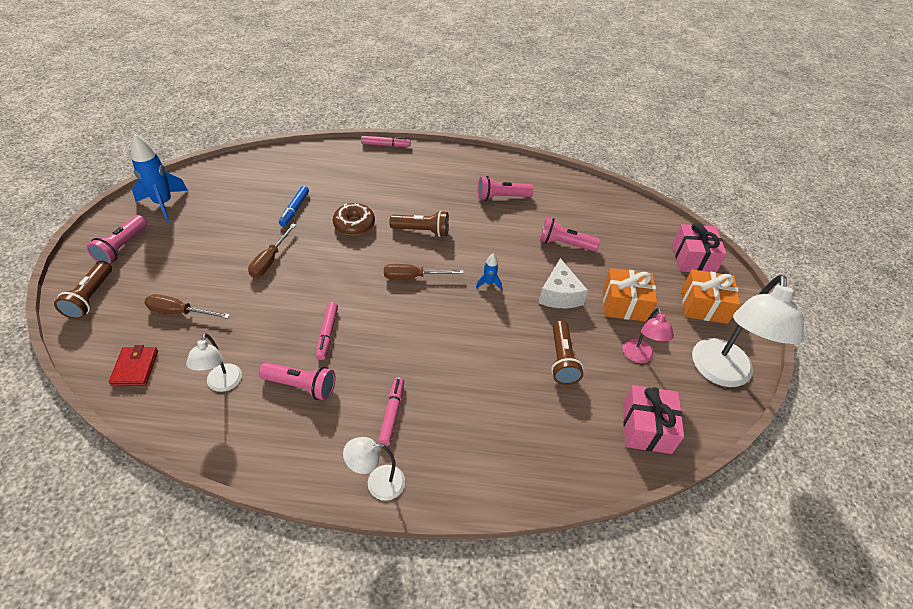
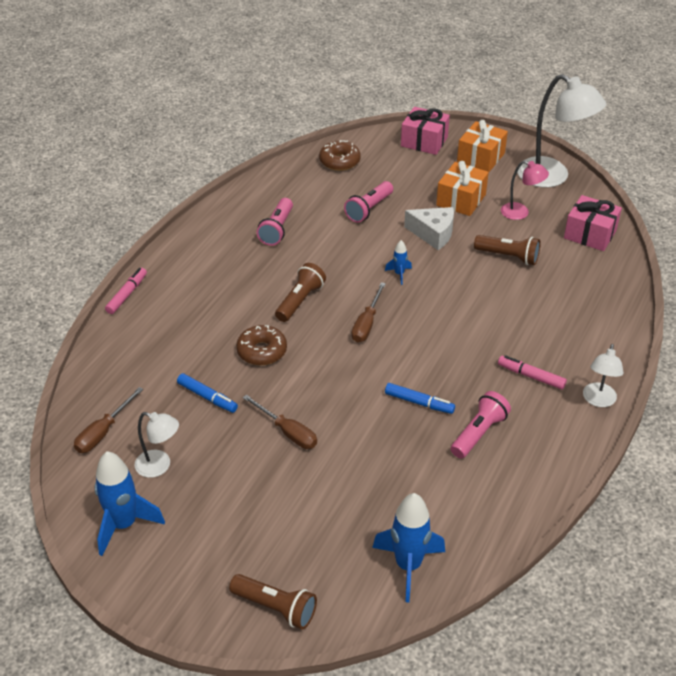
camera: 65 degrees left, 5 degrees down
pink flashlight [87,215,147,264] -> none
red wallet [109,345,158,386] -> blue rocket [372,493,445,602]
brown screwdriver [144,294,230,319] -> brown screwdriver moved to [74,387,143,453]
white lamp [186,333,242,392] -> white lamp moved to [134,412,179,478]
pink marker [316,302,338,360] -> blue marker [385,383,455,414]
none -> brown donut [319,140,361,171]

